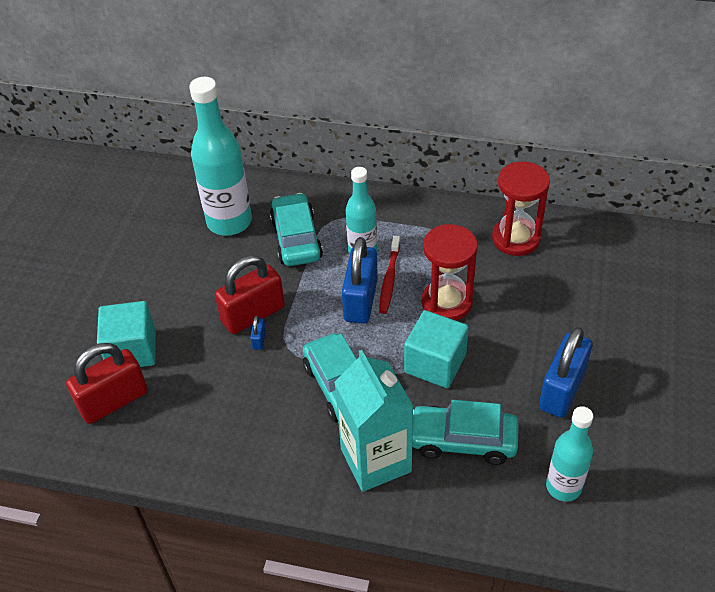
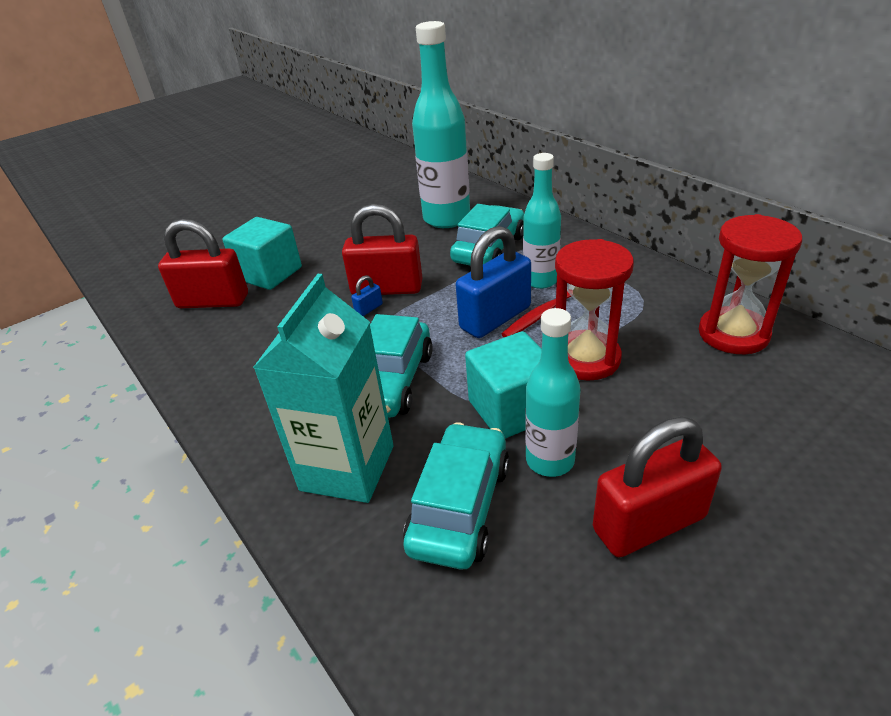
camera: 40 degrees right, 10 degrees down
turquoise car [412,400,519,465] -> turquoise car turned 60 degrees clockwise [403,422,510,570]
blue padlock [539,327,592,418] -> red padlock [593,417,722,557]
turquoise bottle [546,406,593,501] -> turquoise bottle moved to [525,308,581,477]

